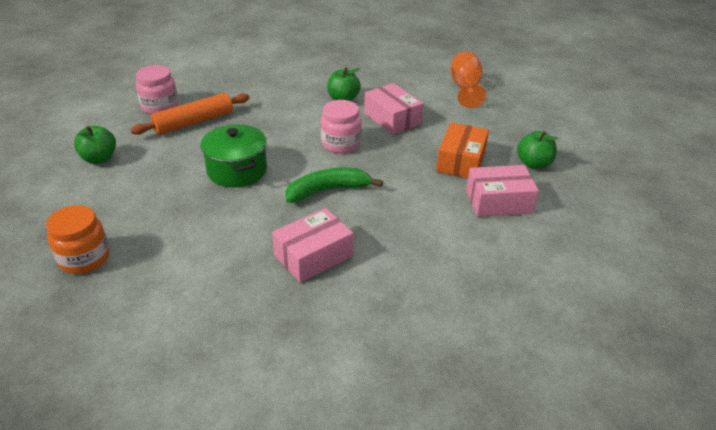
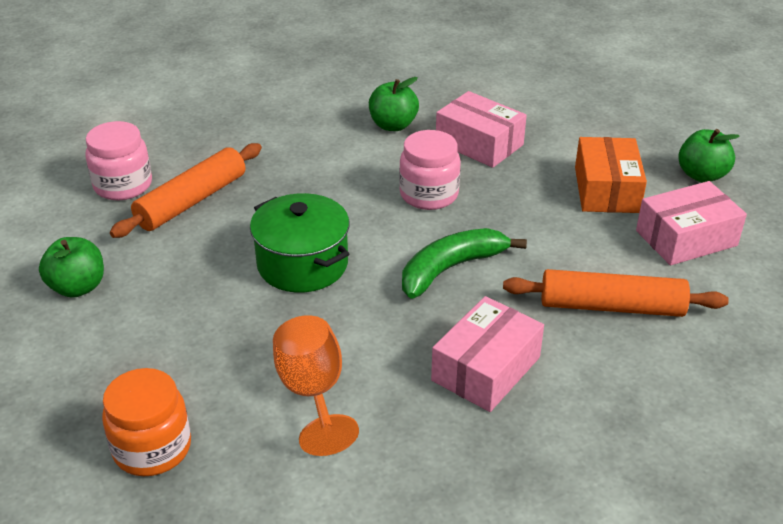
camera: 15 degrees left, 0 degrees up
orange goblet [451,51,486,108] -> orange goblet moved to [273,315,359,456]
none -> orange rolling pin [503,269,729,317]

